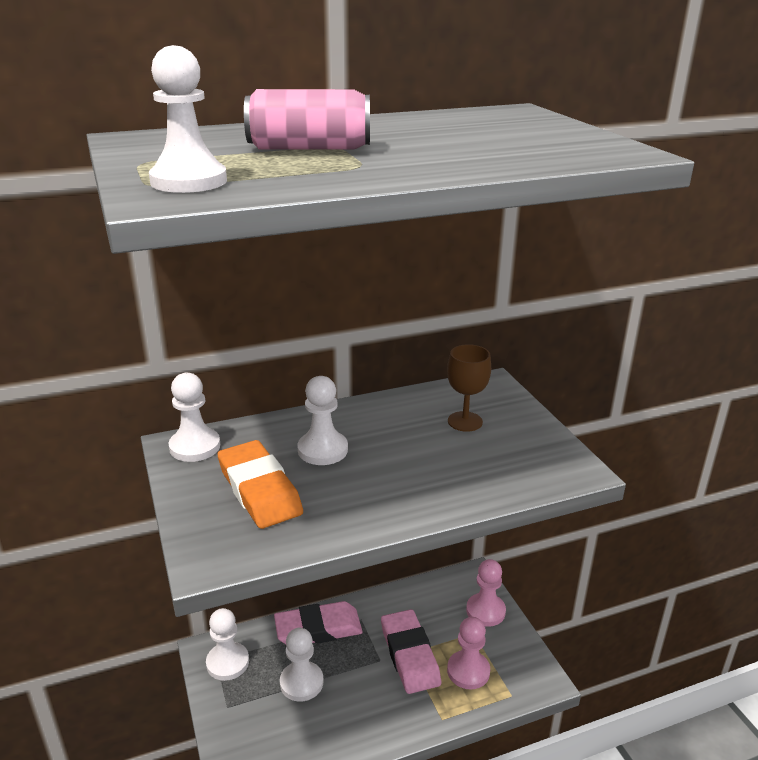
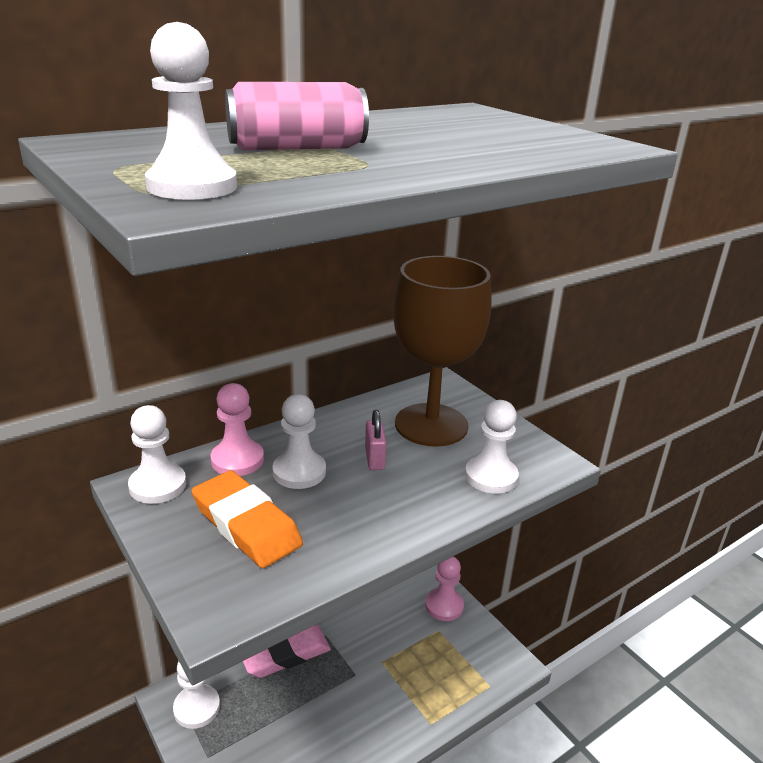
camera: 15 degrees left, 0 degrees up
white pawn [280,628,323,702] -> white pawn moved to [465,400,519,493]
pink eraser [381,609,441,694] -> none
brown goblet [447,344,491,432] -> brown goblet [393,256,492,447], size x2.10
pink pawn [447,617,490,690] -> pink pawn moved to [210,383,264,476]
none -> pink padlock [365,410,386,470]

